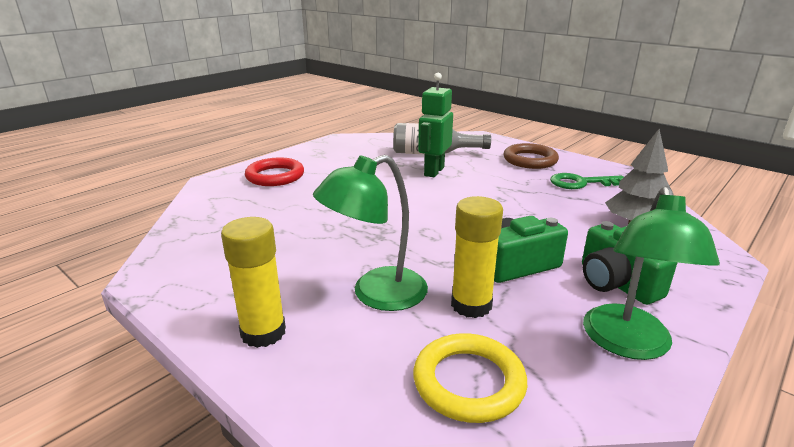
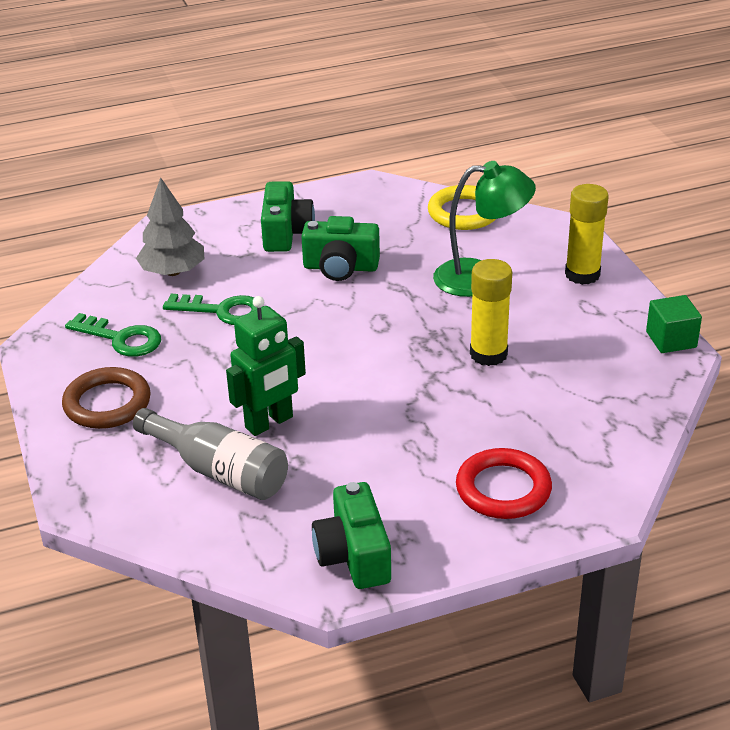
camera: 150 degrees left, 10 degrees up
yellow glue stick [451,196,503,318] -> yellow glue stick moved to [470,259,512,366]
green lamp [583,186,720,360] -> none
none -> green key [163,294,263,325]
none -> green camera [312,482,391,589]
none -> green cube [646,295,702,353]

